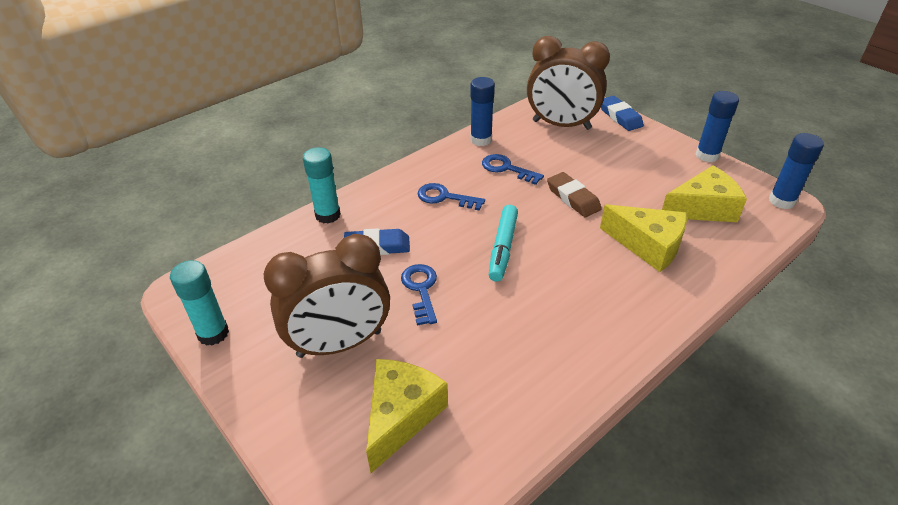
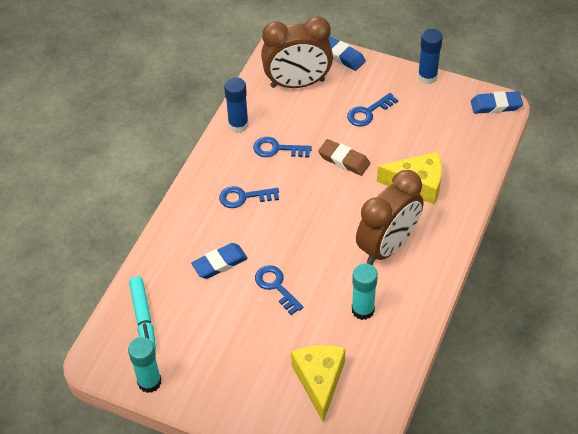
camera: 25 degrees left, 10 degrees up
brown clock [264,234,390,358] -> brown clock moved to [356,170,424,265]
turquoise glue stick [303,147,341,224] -> turquoise glue stick moved to [352,263,378,320]
turquoise marker [489,205,518,282] -> turquoise marker moved to [129,276,156,351]
yellow cheese [662,165,747,222] -> none
blue glue stick [769,133,824,209] -> blue eraser [471,91,523,114]
none -> blue key [347,93,398,126]

